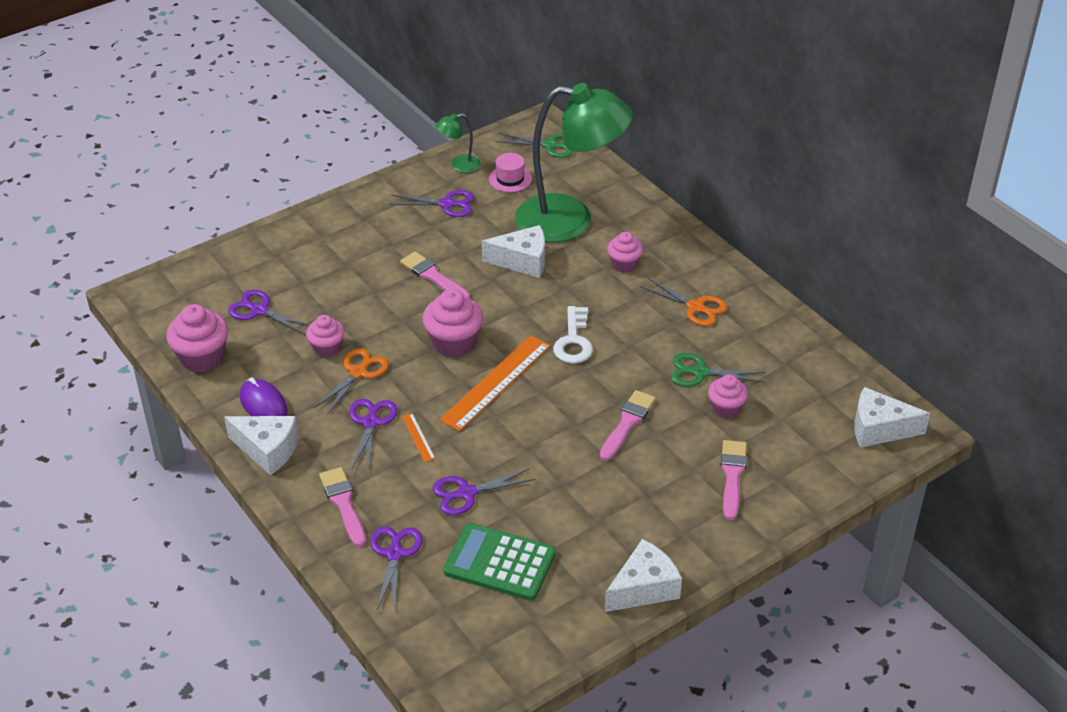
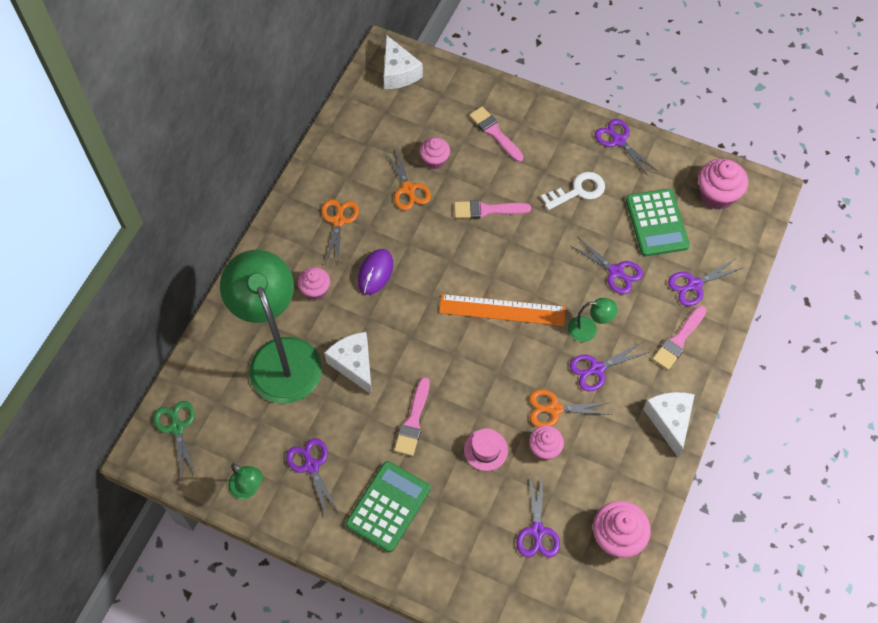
camera: 120 degrees left, 20 degrees up
purple mouse [240,377,288,416] -> purple mouse moved to [358,249,393,295]
orange ruler [402,413,436,462] -> green lamp [568,298,618,342]
pink cupcake [422,289,483,357] -> pink cupcake moved to [698,159,748,210]
pink hat [489,153,532,192] -> pink hat moved to [464,428,508,471]
white key [553,306,593,364] -> white key moved to [541,172,605,210]
white cheese [605,539,682,612] -> purple scissors [595,119,657,176]
green scissors [671,353,766,387] -> orange scissors [386,148,431,210]
pink brush [721,440,747,520] -> pink brush turned 75 degrees clockwise [469,106,523,162]
none -> green calculator [346,461,431,552]

